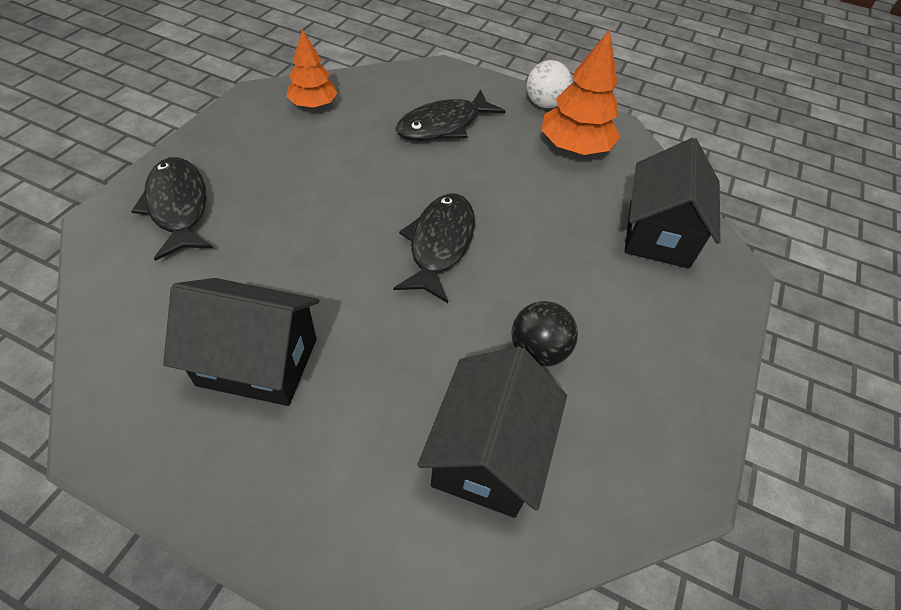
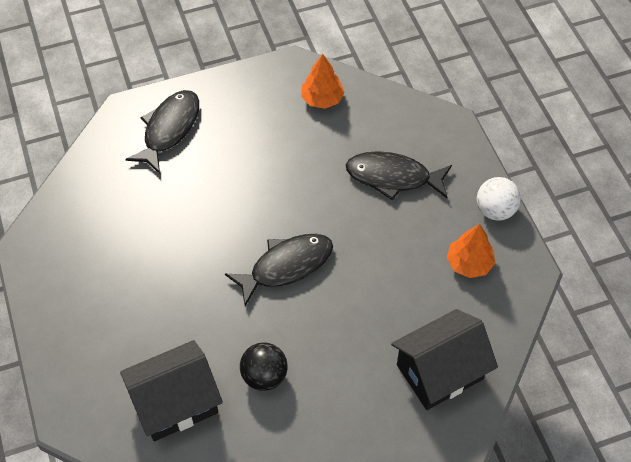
camera: 50 degrees right, 5 degrees up
black house [163,278,319,406] -> none
orange tree [541,29,621,155] -> orange tree [447,224,495,278], size x0.66

